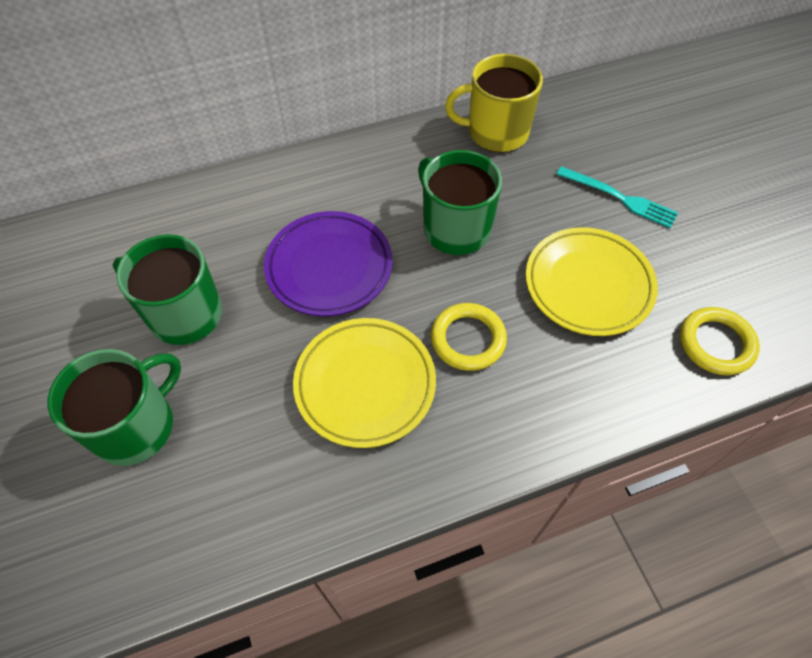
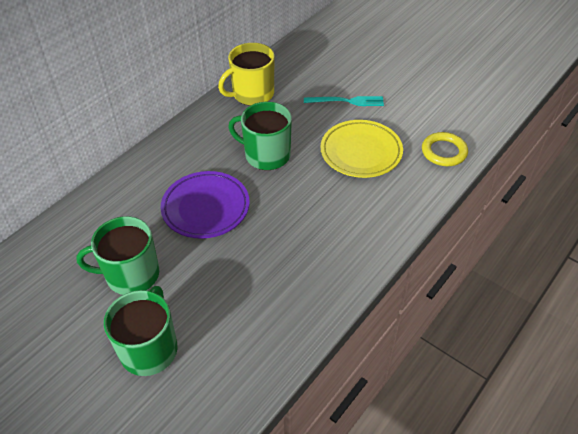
camera: 30 degrees left, 10 degrees down
yellow plate [293,318,436,448] -> none
yellow ring [431,303,507,371] -> none

